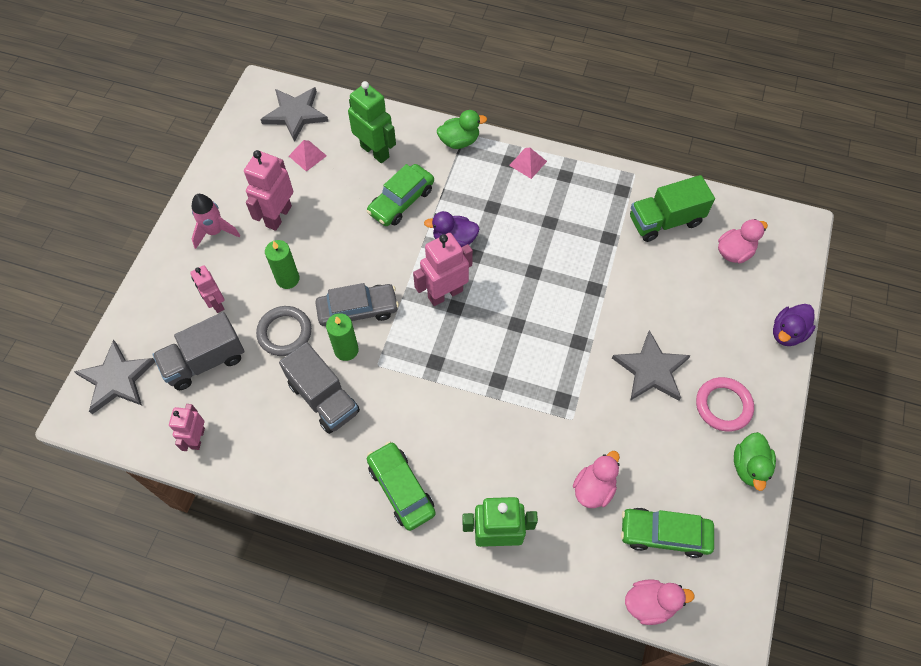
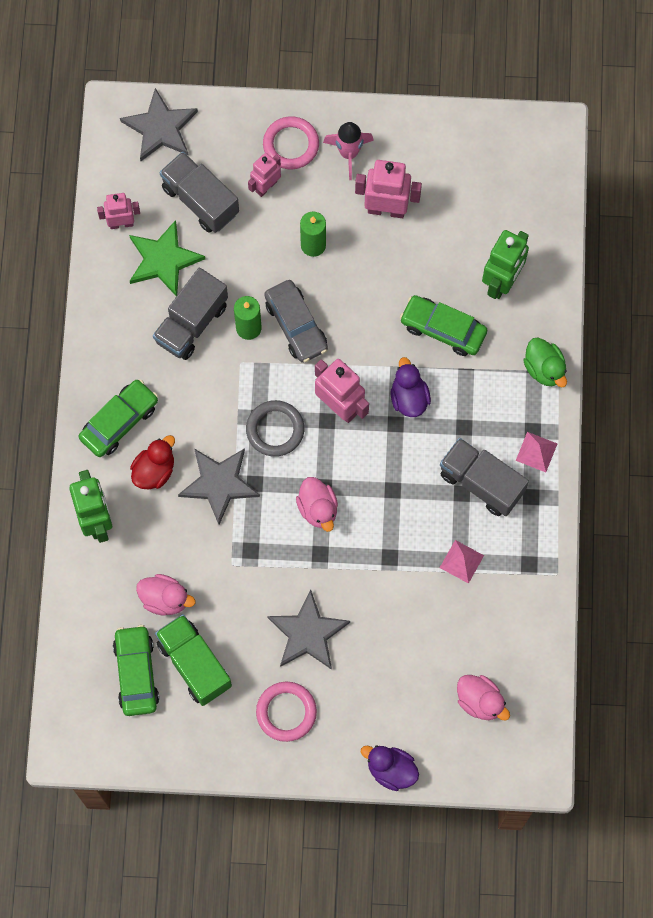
camera: 75 degrees right, 10 degrees up
grey ring [256,306,312,356] -> grey ring moved to [246,400,305,457]
grey star [260,87,328,142] -> grey star moved to [178,448,260,524]
pink pyramid [289,140,327,172] -> pink pyramid moved to [440,540,484,584]
pink duck [625,579,695,625] -> pink duck moved to [296,477,338,532]
green truck [630,175,715,242] -> green truck moved to [155,614,232,706]
green duck [734,432,776,491] -> none
none -> green star [129,220,205,297]
none -> red duck [130,435,175,489]
none -> pink ring [263,116,319,169]
none -> grey truck [440,438,529,516]

